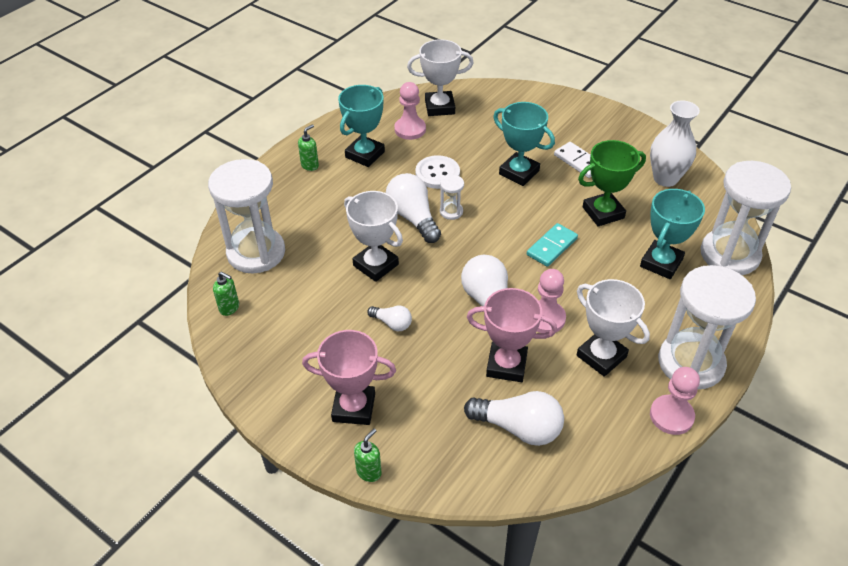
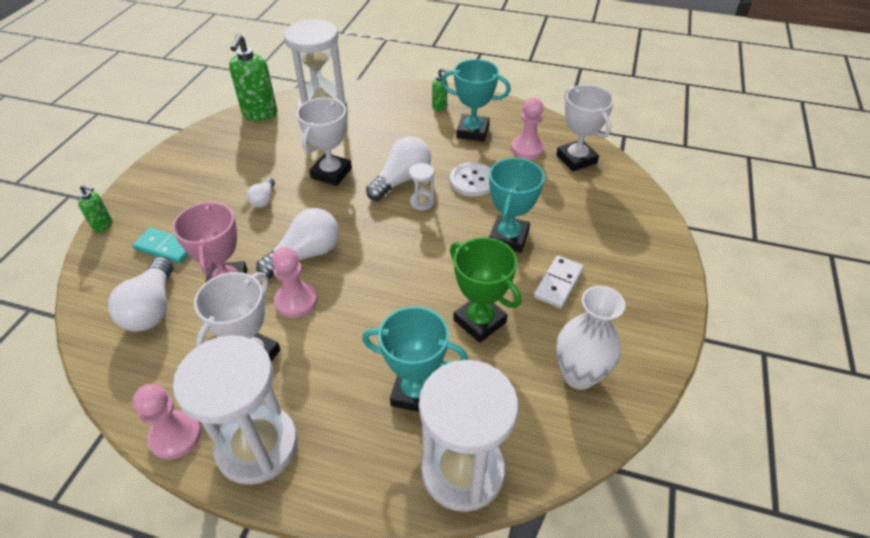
camera: 70 degrees right, 0 degrees up
green soap dispenser [213,271,239,316] -> green soap dispenser [229,34,278,121], size x1.96
pink trophy [302,330,396,425] -> none
turquoise domino [527,223,578,267] -> turquoise domino moved to [132,227,189,264]

